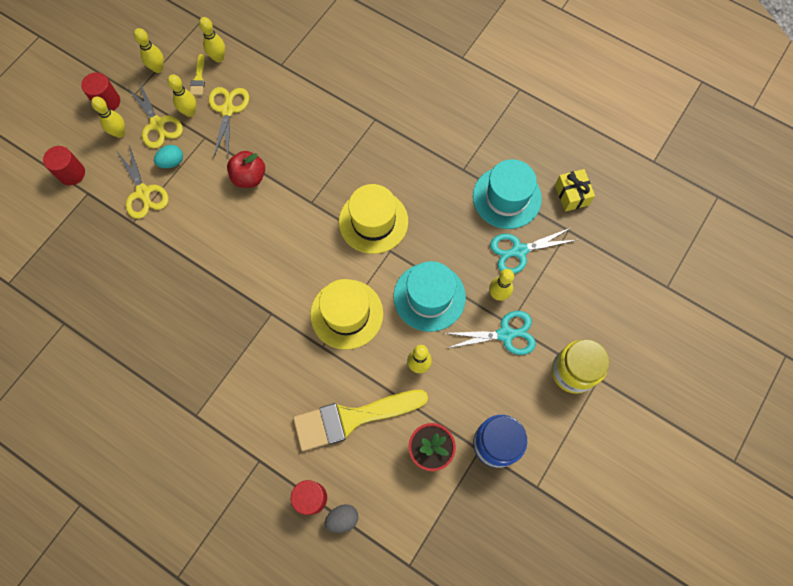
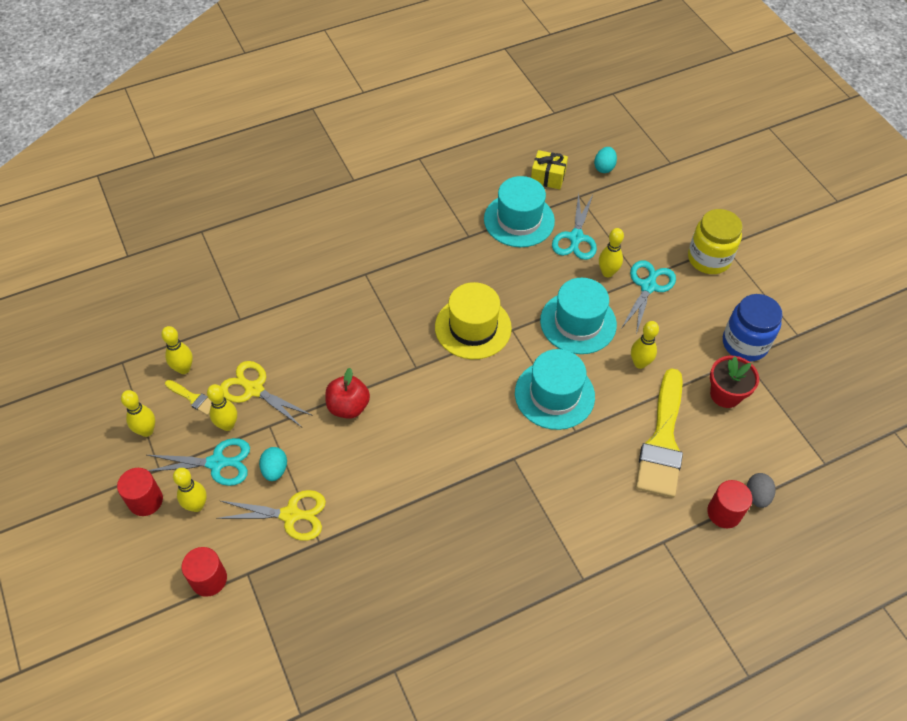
camera: 60 degrees left, 15 degrees down
yellow scissors [127,81,183,149] -> turquoise scissors [147,438,250,486]
yellow hat [310,279,383,350] -> turquoise hat [515,349,595,430]
none -> turquoise egg [594,147,617,173]

